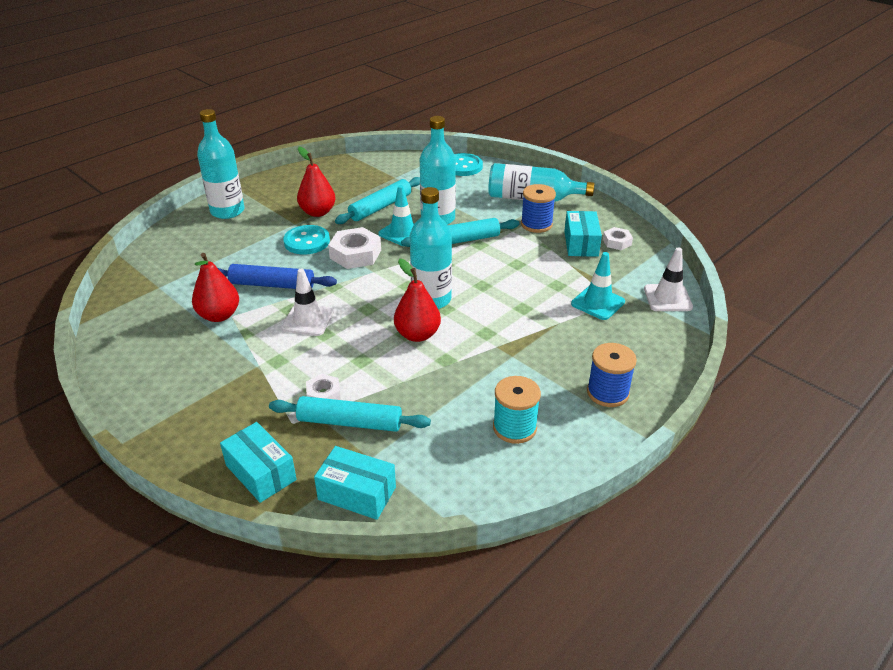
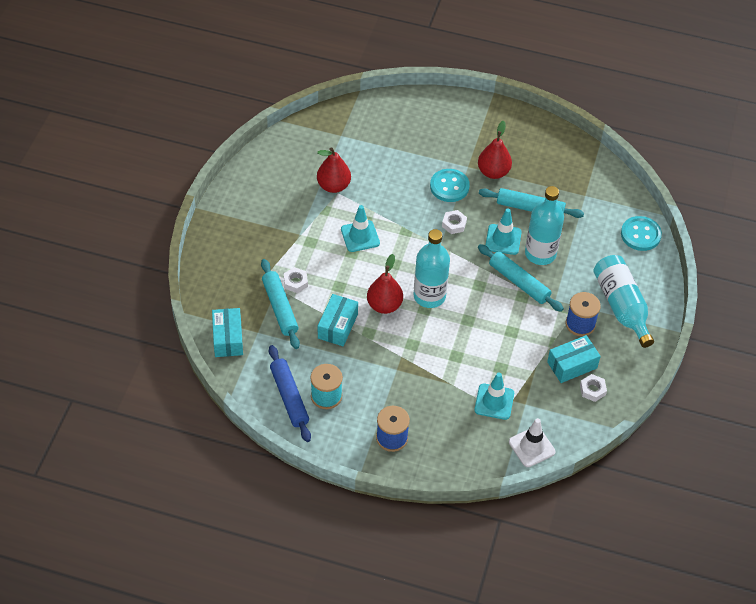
camera: 60 degrees right, 15 degrees up
turquoise bottle [197,109,244,219] -> none
blue rolling pin [218,264,337,289] -> blue rolling pin moved to [269,345,311,442]
turquoise box [220,422,297,503] -> turquoise box moved to [318,294,358,346]
white traffic cone [281,269,334,336] -> turquoise traffic cone [341,205,380,252]
white nut [328,227,381,269] -> white nut [442,210,467,234], size x0.57

